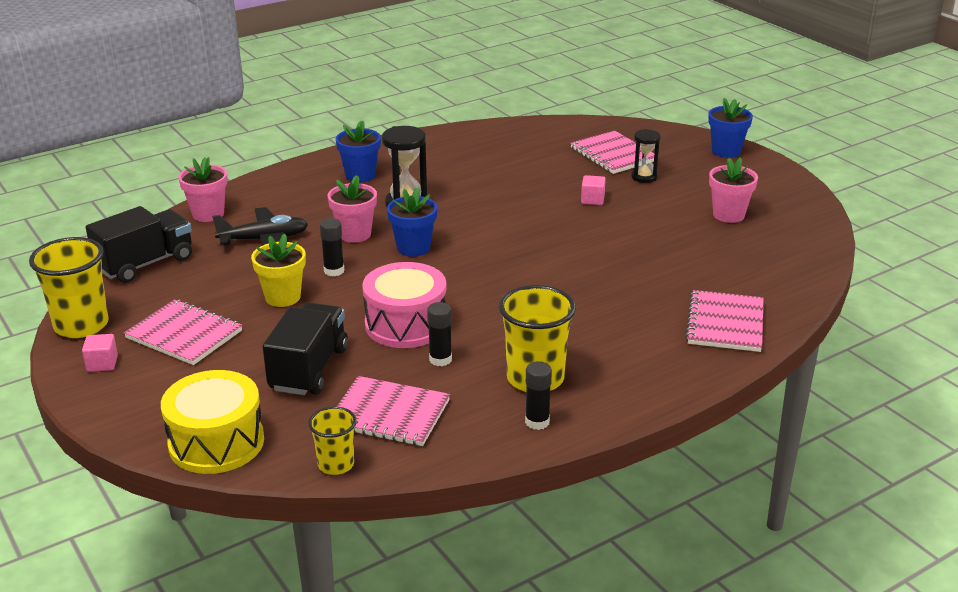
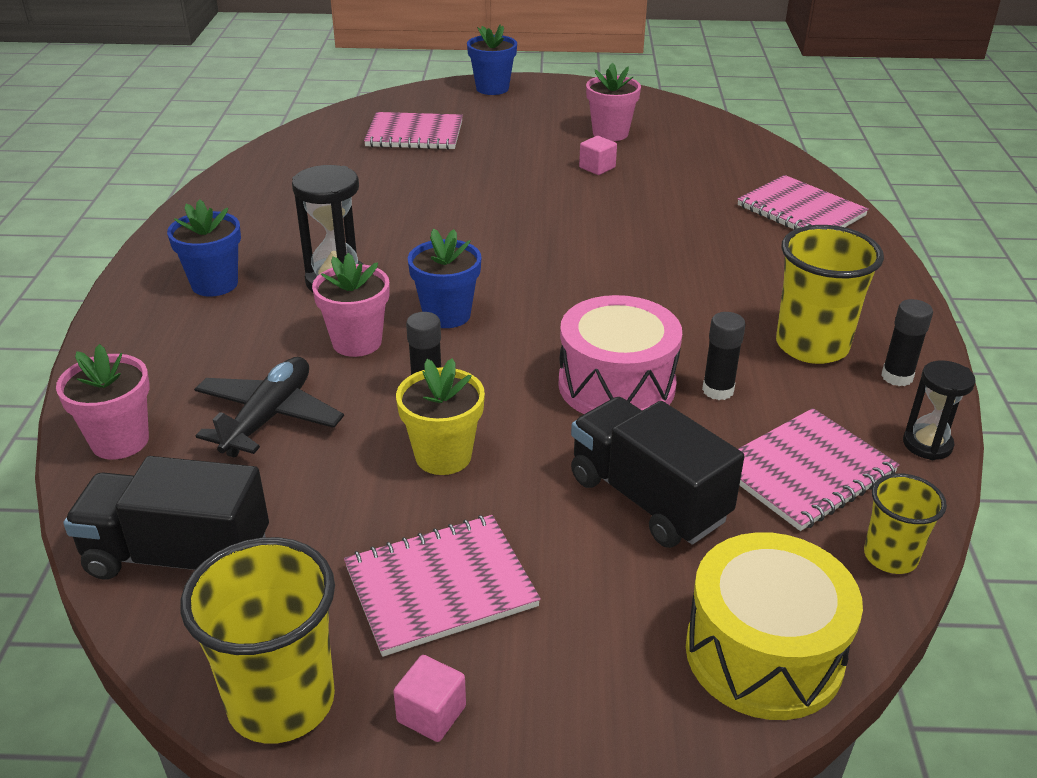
camera: 55 degrees left, 5 degrees up
black truck [86,206,192,283] -> black truck turned 75 degrees counterclockwise [63,456,269,580]
pink cube [581,175,606,205] -> pink cube moved to [579,136,617,175]
black hourglass [631,129,661,183] -> black hourglass moved to [903,360,976,460]

